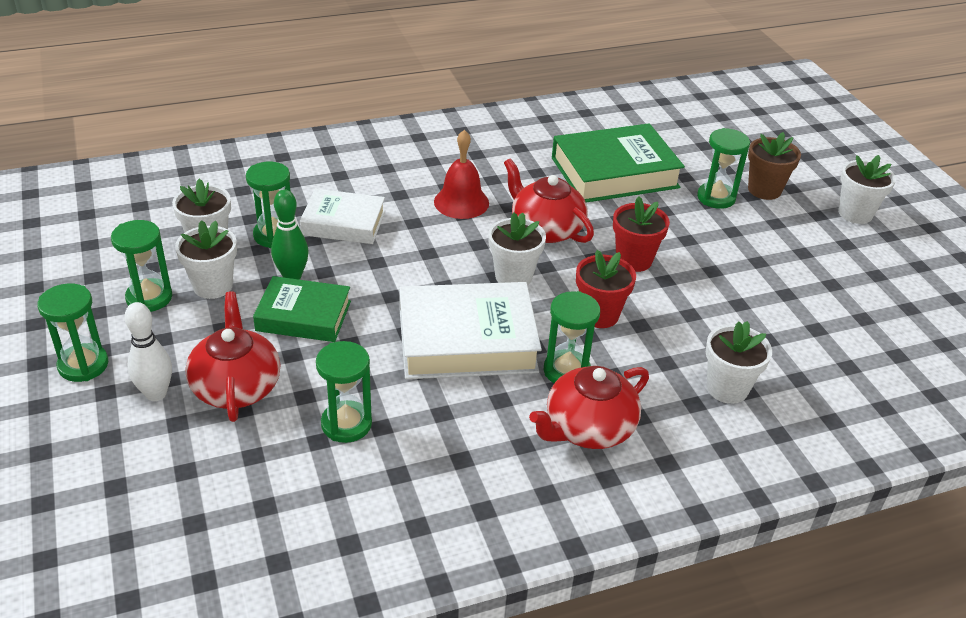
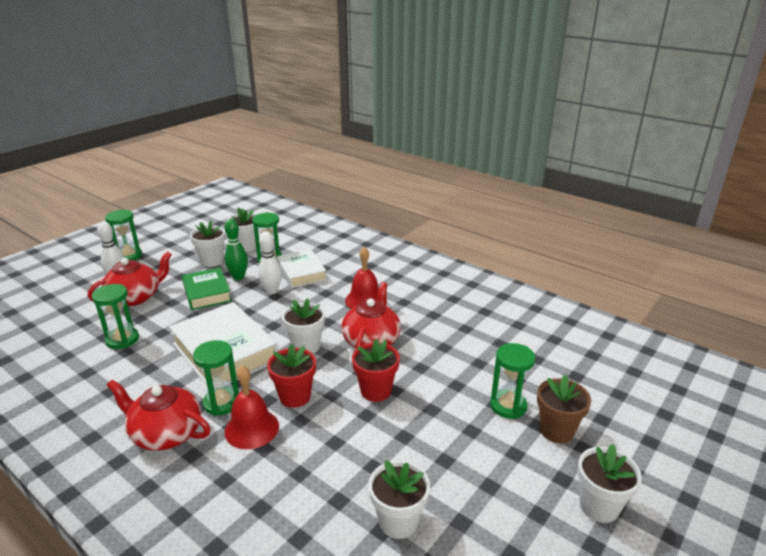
camera: 60 degrees right, 10 degrees down
green hourglass [111,220,172,312] -> none
green book [552,123,685,203] -> none
white flower pot [706,321,772,404] -> white flower pot moved to [368,460,430,539]
none -> red bell [224,365,279,449]
none -> white bowling pin [258,231,282,294]

